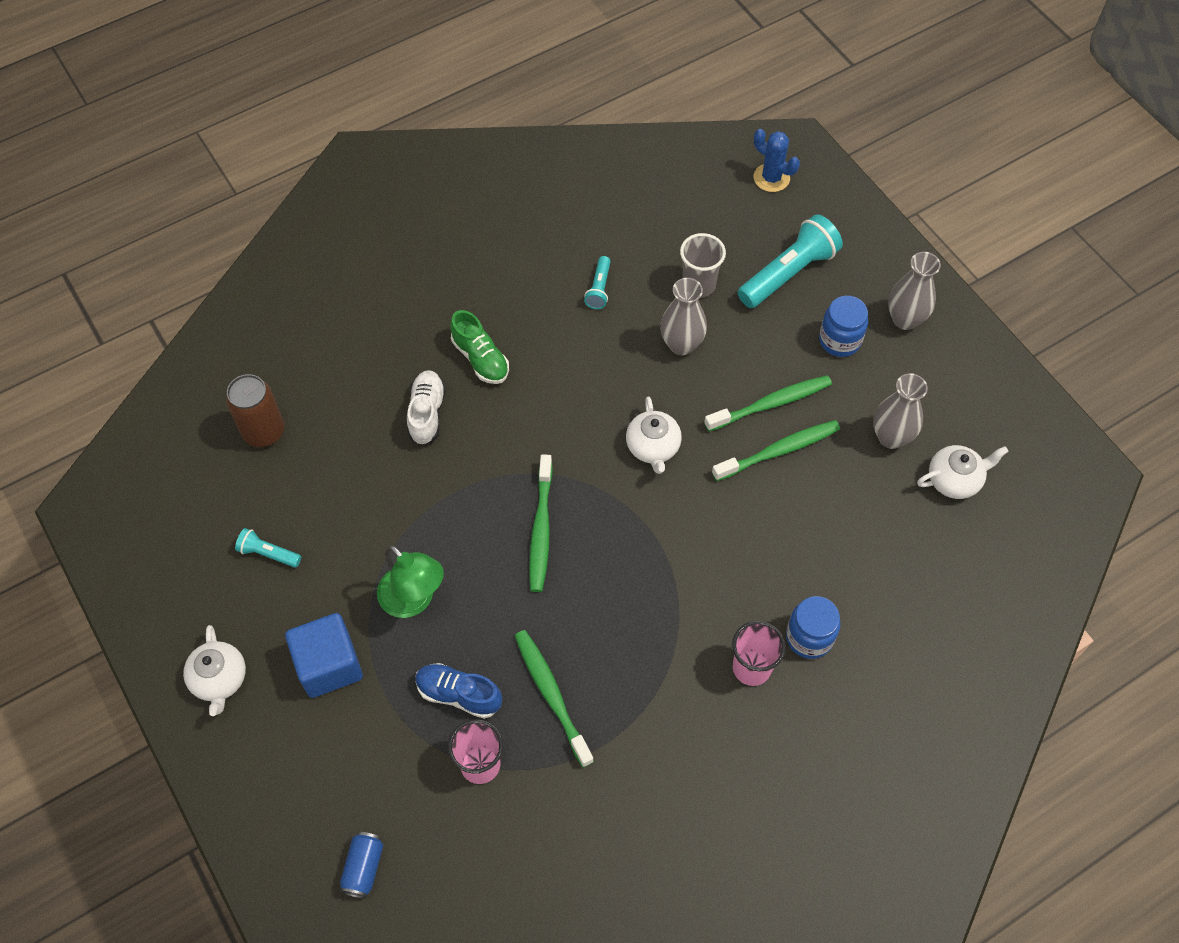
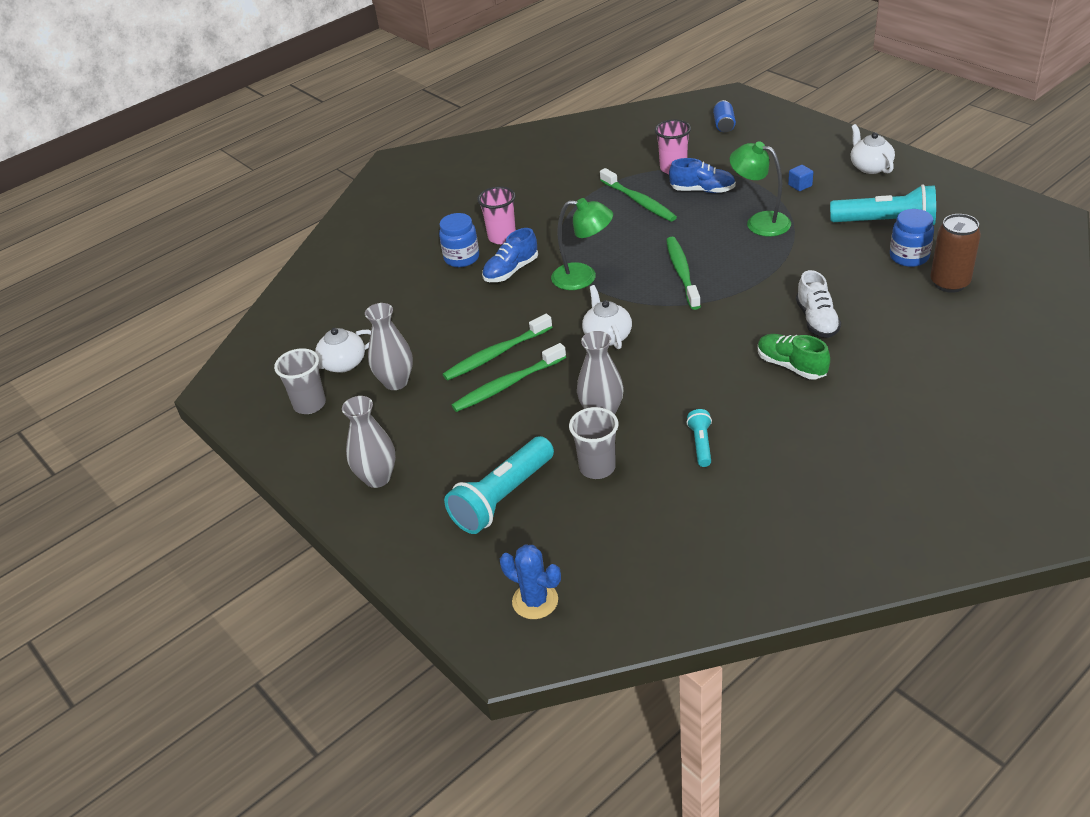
camera: 175 degrees right, 20 degrees down
turquoise flashlight [235,528,301,568] -> turquoise flashlight [830,185,936,225], size x2.00
blue cube [285,613,363,698] -> blue cube [788,165,813,191], size x0.43
blue jar [819,296,868,357] -> blue jar moved to [890,209,934,267]
none -> grey cup [274,348,326,414]
none -> blue shoe [482,228,538,282]
none -> green lamp [551,198,613,290]

